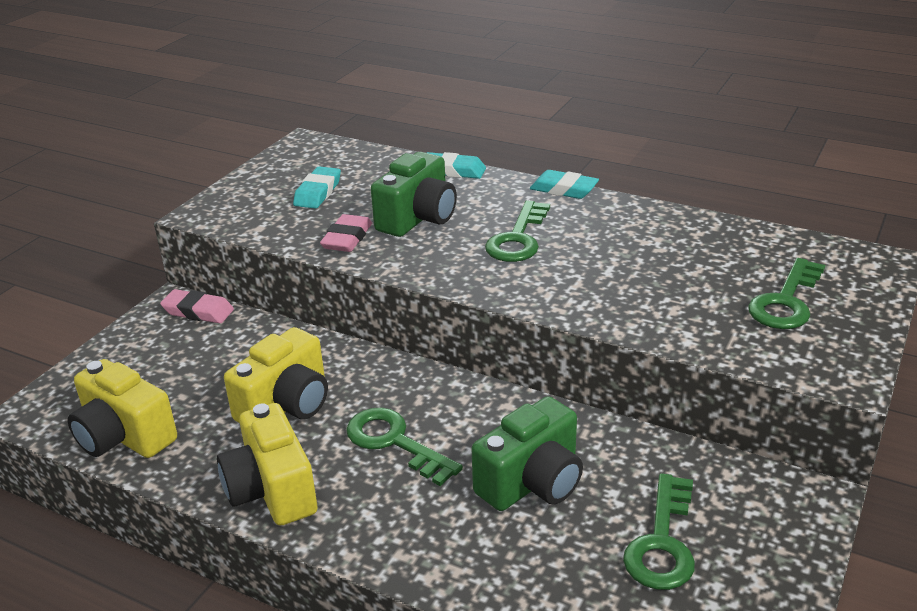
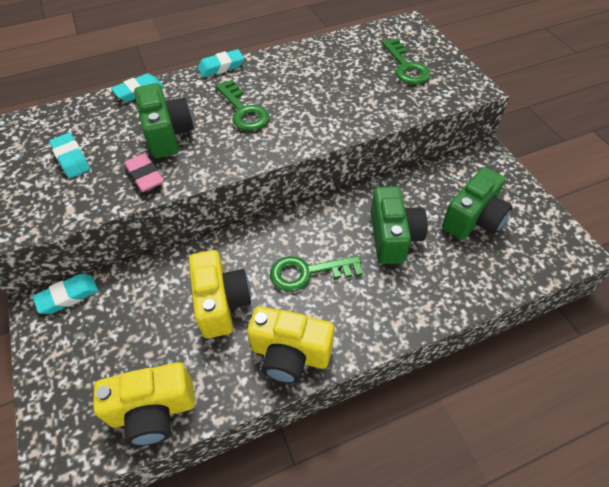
camera: 50 degrees left, 20 degrees up
pink eraser [160,289,234,323] -> turquoise eraser [33,274,98,314]
green key [623,473,695,590] -> green camera [442,167,512,240]

